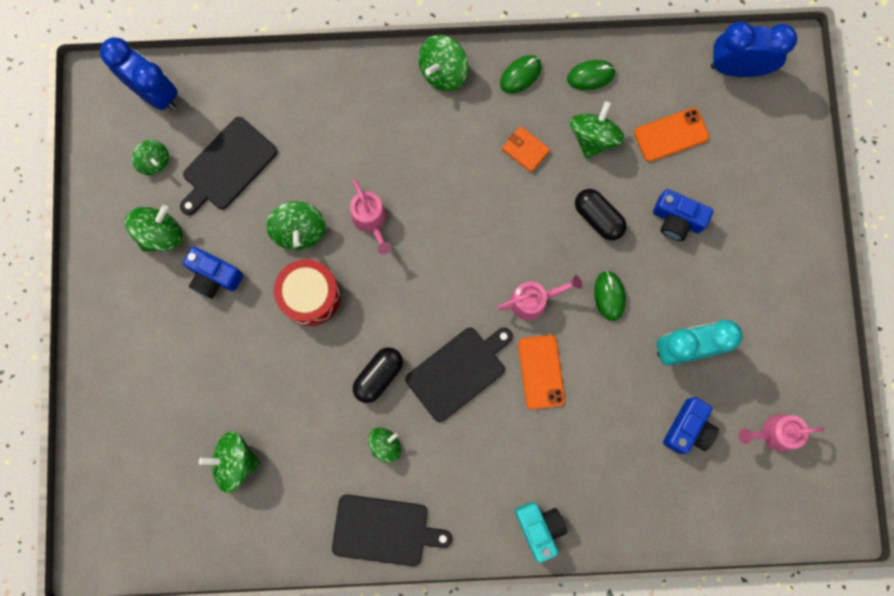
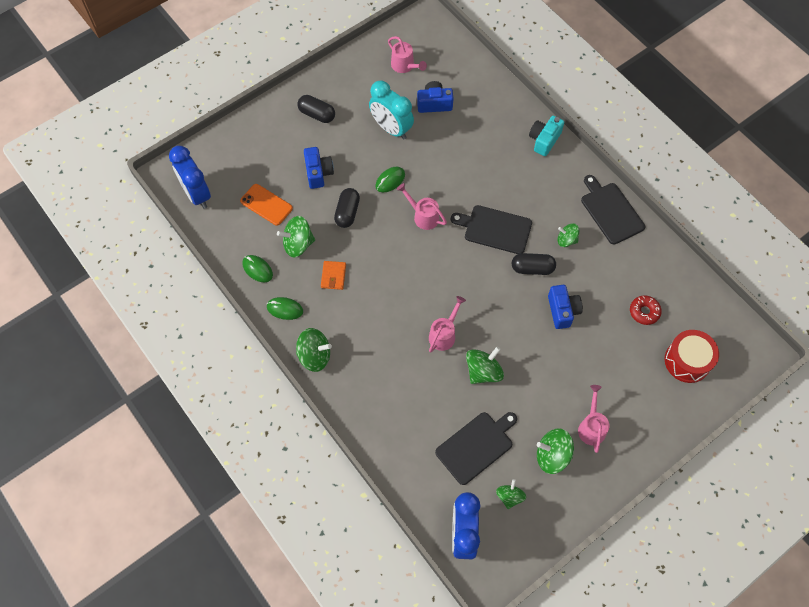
camera: 125 degrees left, 15 degrees down
black cutting board [180,117,278,215] -> black cutting board turned 45 degrees counterclockwise [435,412,517,485]
blue camera [183,247,243,299] -> blue camera moved to [548,285,583,329]
green spinning top [199,431,260,493] -> red donut [630,296,662,325]
red drum [274,259,340,326] -> red drum moved to [664,330,719,383]
orange phone [518,335,565,410] -> none
none -> black capsule [297,95,335,123]
none -> pink watering can [578,385,610,453]

